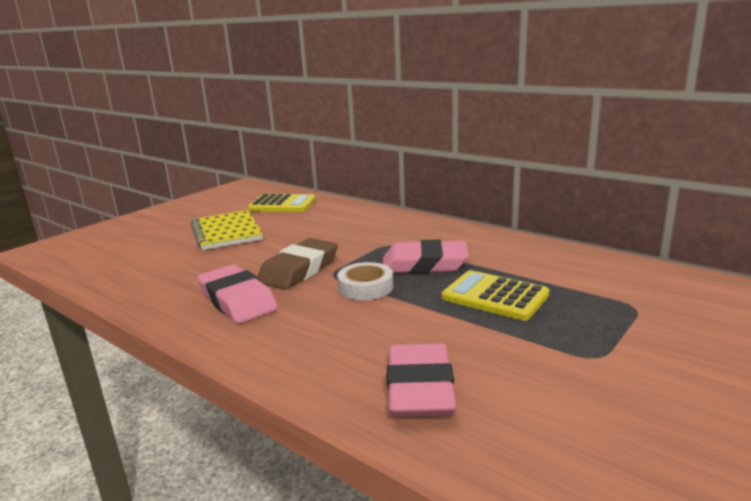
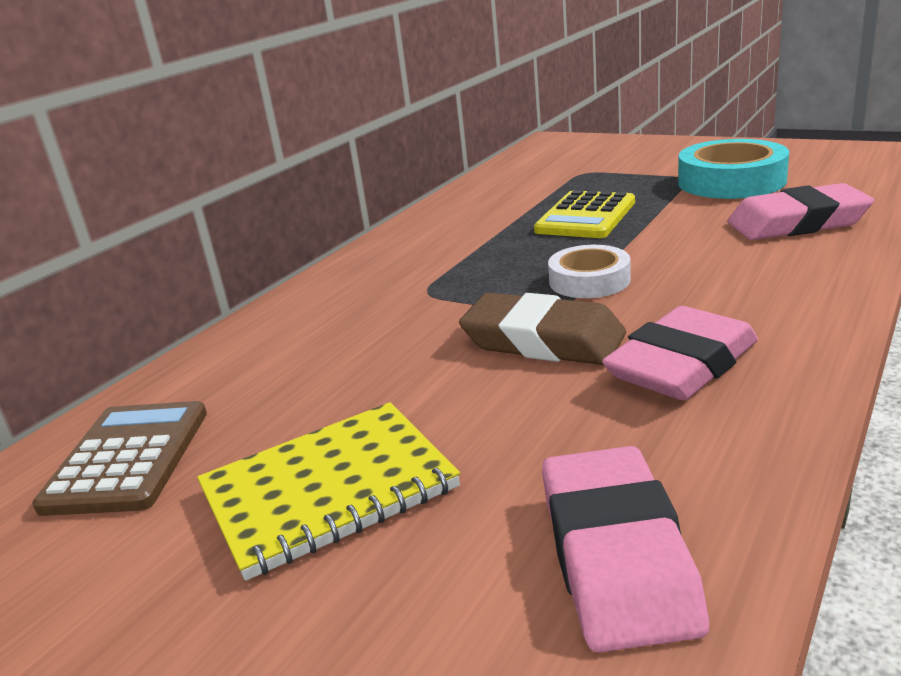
camera: 95 degrees left, 5 degrees up
yellow calculator [248,194,316,212] -> brown calculator [32,401,207,516]
pink eraser [383,239,469,274] -> pink eraser moved to [542,446,709,652]
none -> turquoise tape [678,139,789,199]

